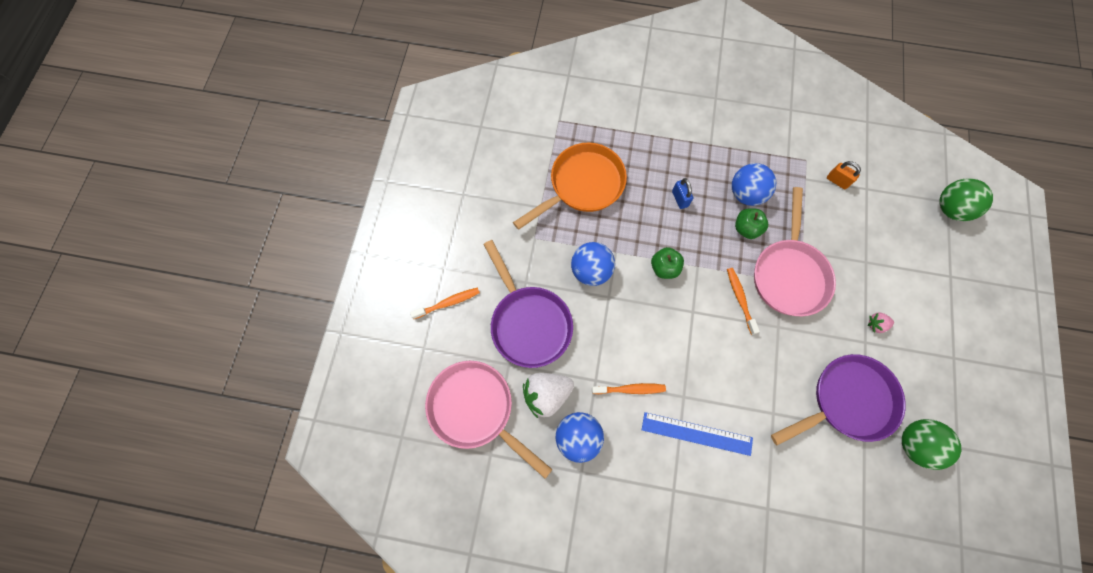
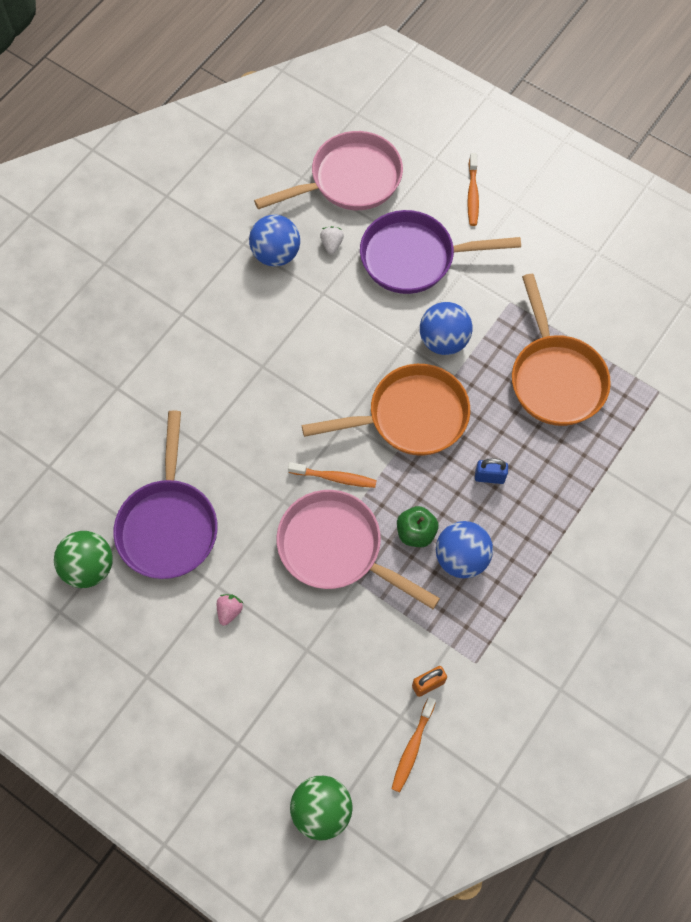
camera: 115 degrees right, 5 degrees down
white strawberry [523,373,574,418] -> white strawberry [320,226,344,254], size x0.49
orange toothbrush [592,383,666,394] -> orange toothbrush moved to [391,697,436,792]
blue ruler [642,412,753,456] -> none
green apple [651,247,684,279] -> orange pan [302,364,470,456]

